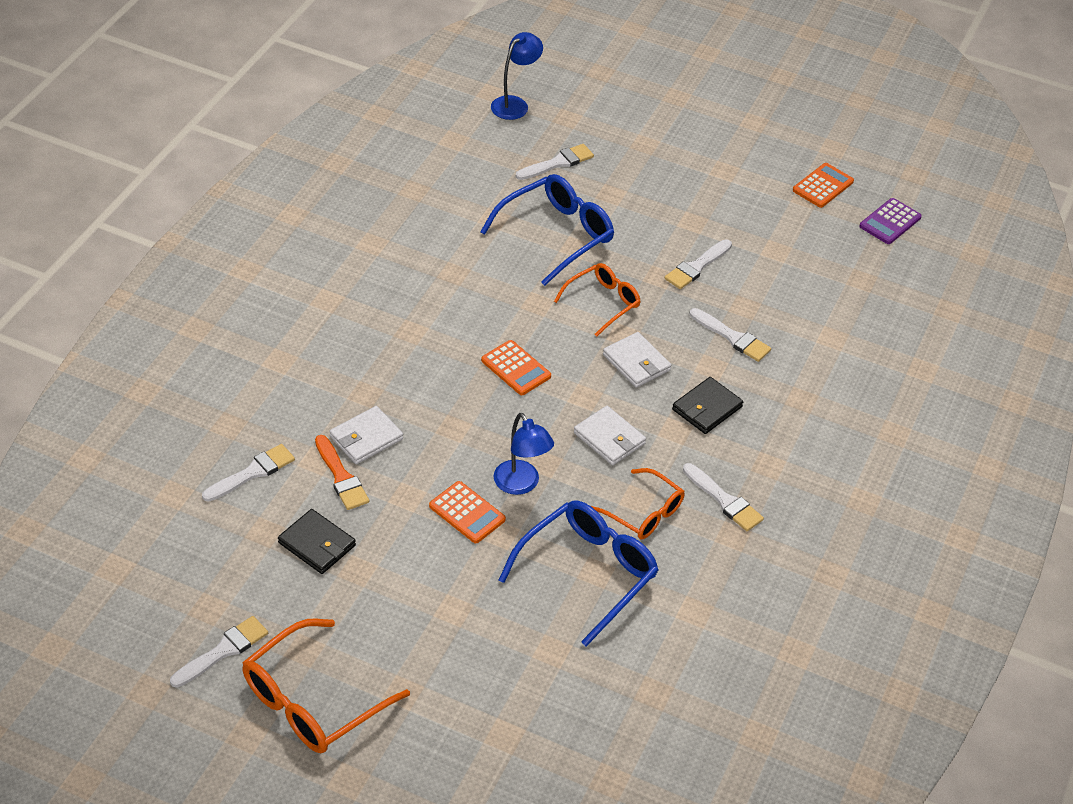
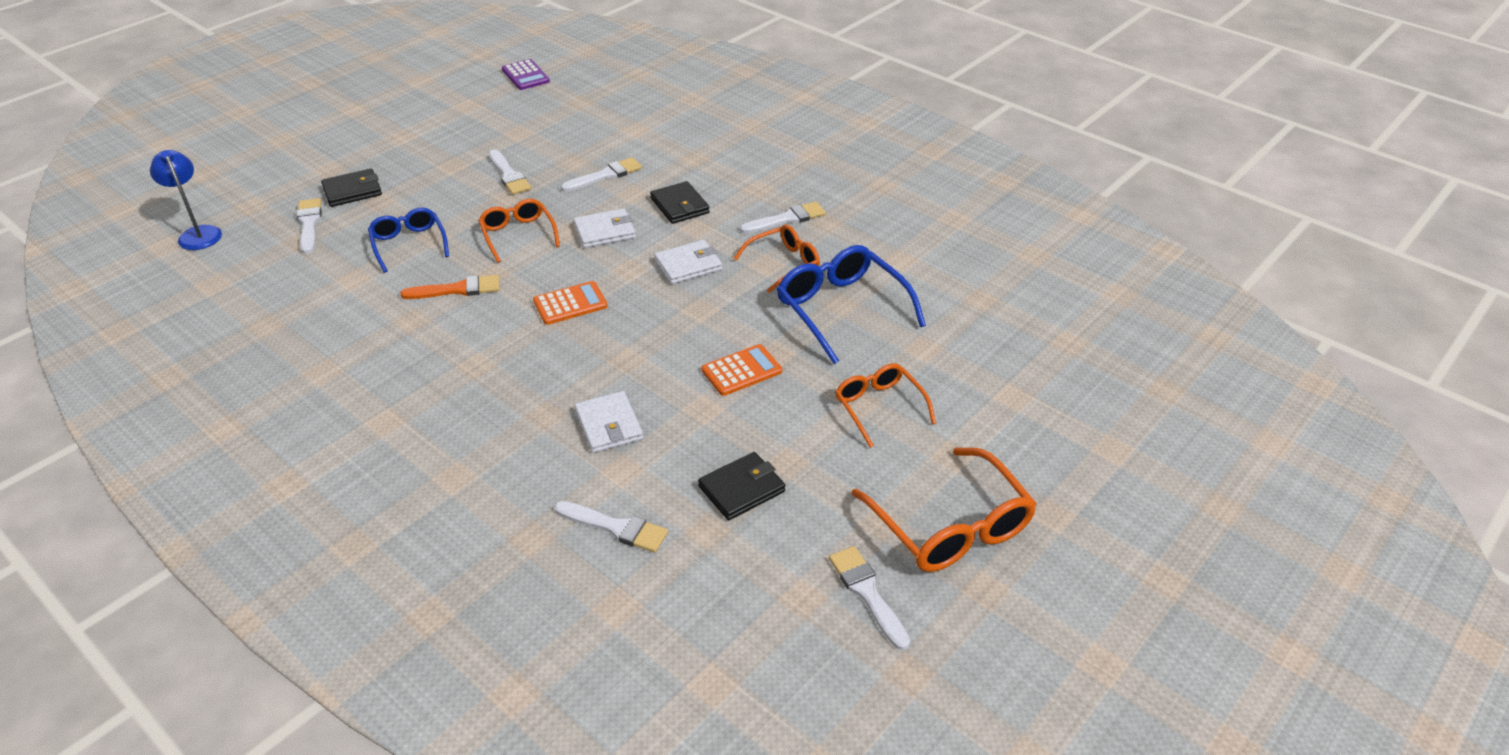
camera: 70 degrees left, 5 degrees down
white brush [202,444,295,502] -> white brush turned 135 degrees clockwise [554,501,668,553]
orange brush [315,435,370,510] -> orange brush moved to [400,275,500,299]
blue glasses [480,174,614,286] -> blue glasses [368,208,449,273], size x0.63
blue lamp [494,413,554,495] -> none
orange calculator [793,163,854,208] -> none
none -> black wallet [321,168,382,207]
none -> orange glasses [835,363,936,448]

